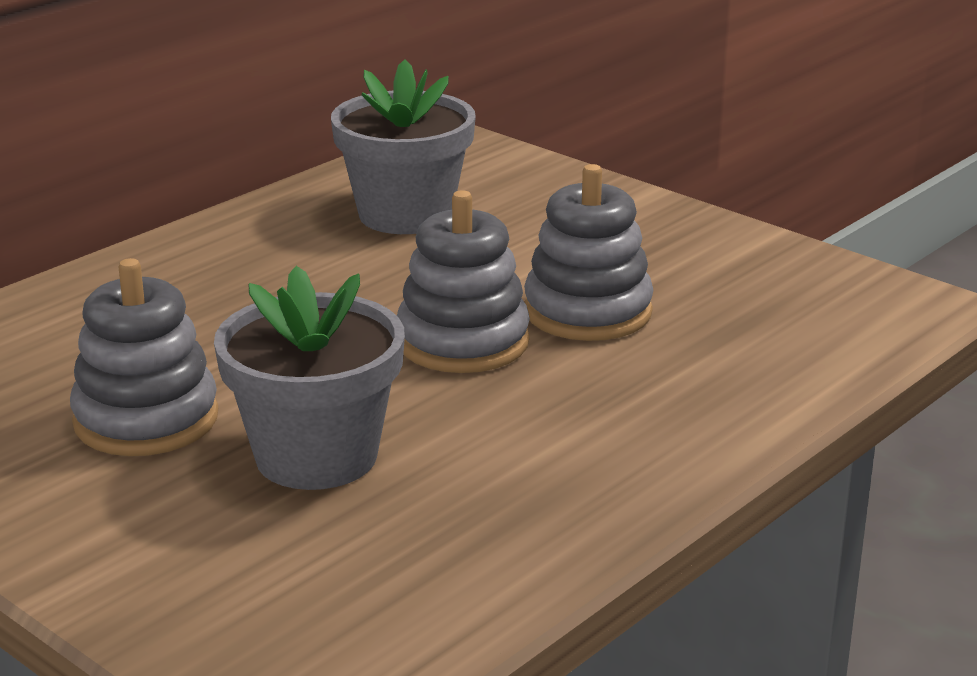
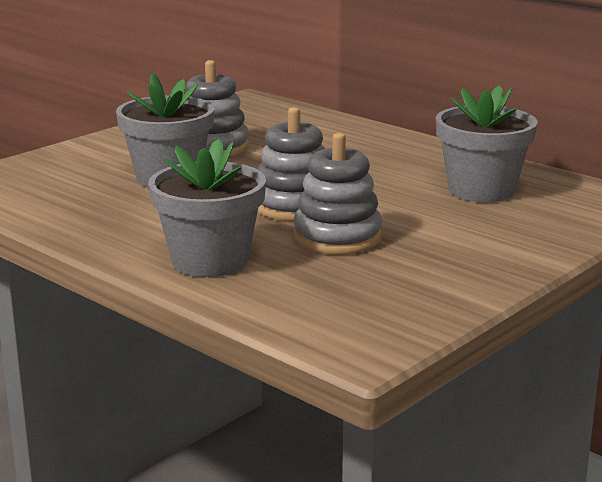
camera: 90 degrees right, 5 degrees down
none -> grey flower pot [148,139,266,277]

